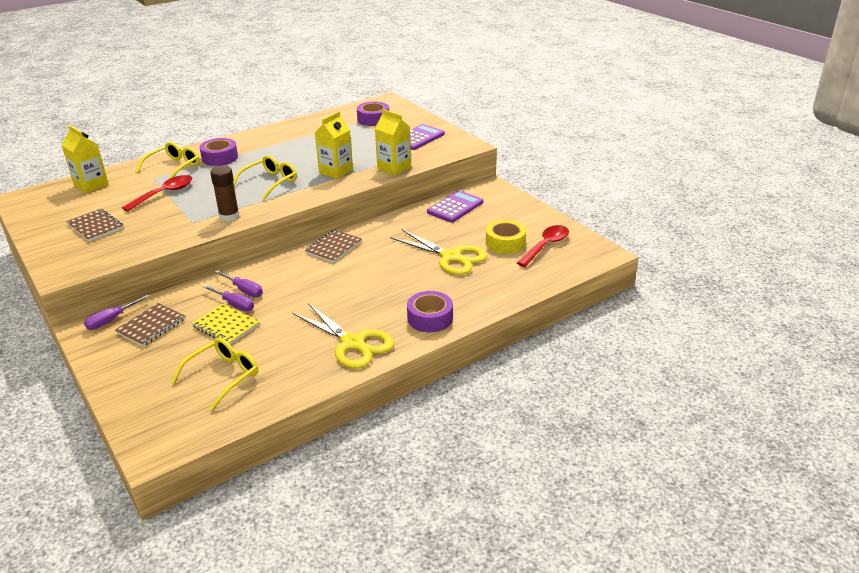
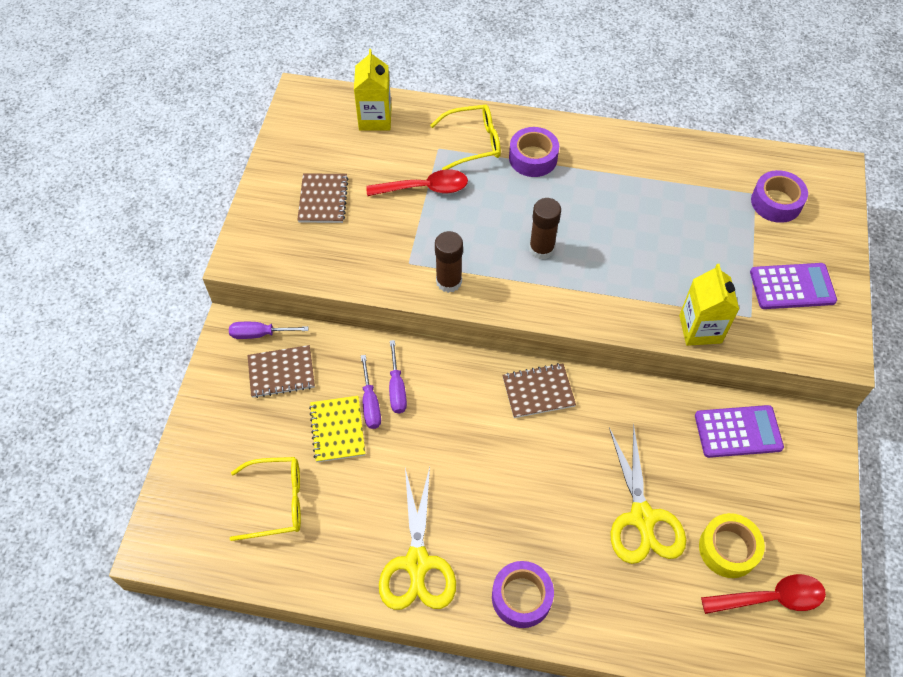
camera: 45 degrees right, 25 degrees up
yellow glasses [233,155,297,200] -> brown glue stick [529,198,561,259]
yellow carton [315,111,353,179] -> none

